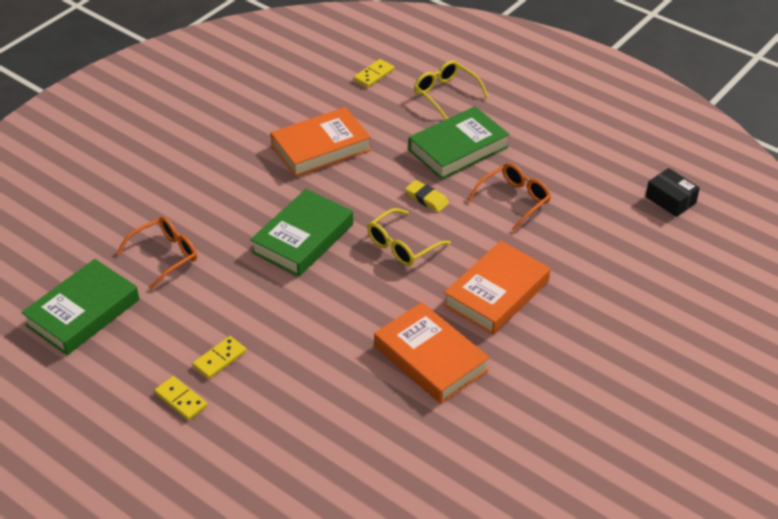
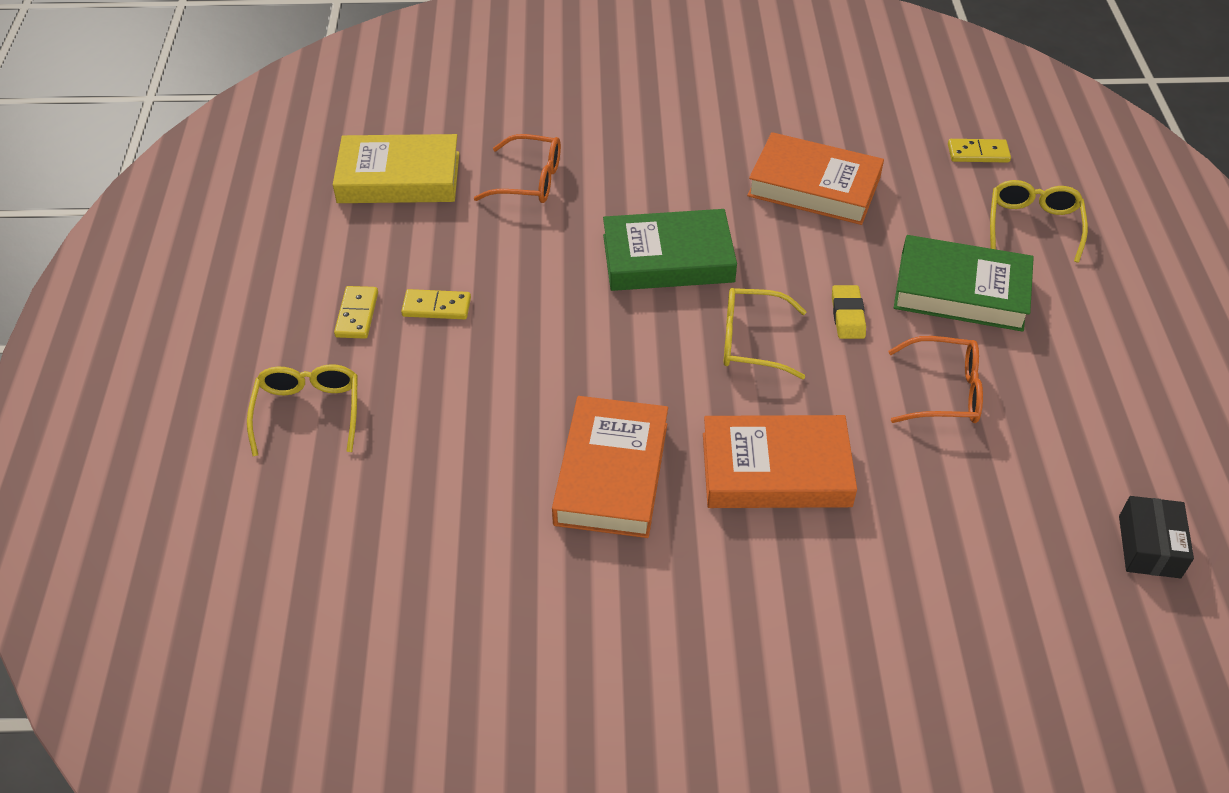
camera: 50 degrees right, 5 degrees up
green book [21,259,139,355] -> yellow book [333,134,459,203]
none -> yellow glasses [247,364,358,456]

